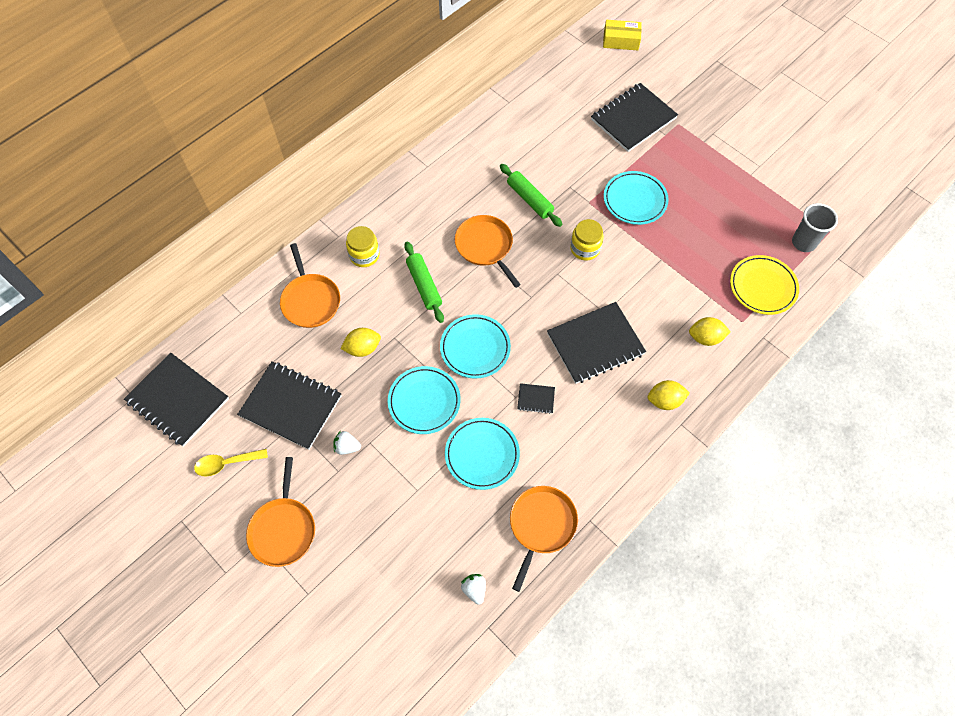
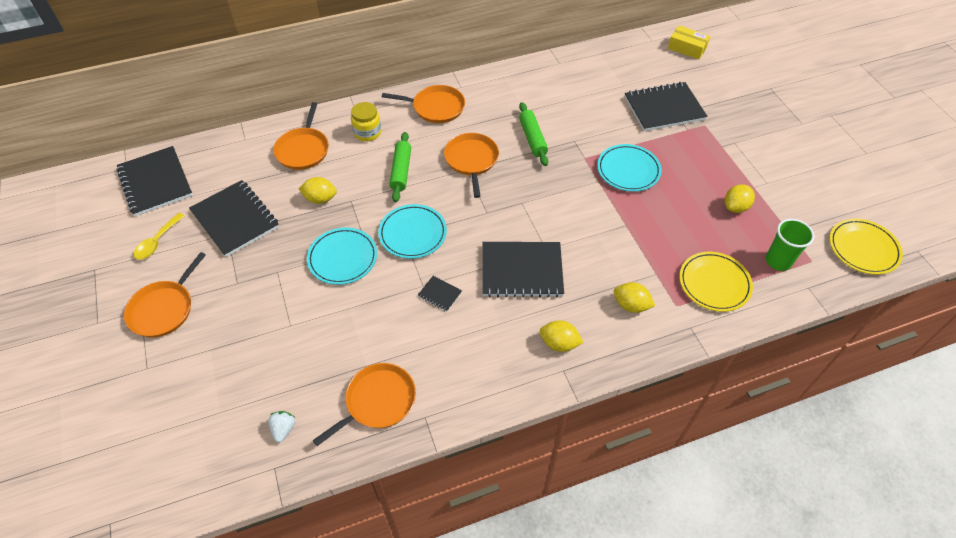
camera: 25 degrees right, 10 degrees down
yellow spoon [194,449,268,477] -> yellow spoon turned 75 degrees counterclockwise [133,213,184,260]
white strawberry [333,431,361,455] -> none
turquoise plate [445,418,520,490] -> none
yellow jar [570,219,604,261] -> none
grey cup [792,203,838,252] -> green cup [766,219,814,271]
none -> orange pan [382,85,465,123]
none -> yellow lemon [725,184,755,213]
none -> yellow plate [829,219,903,275]

